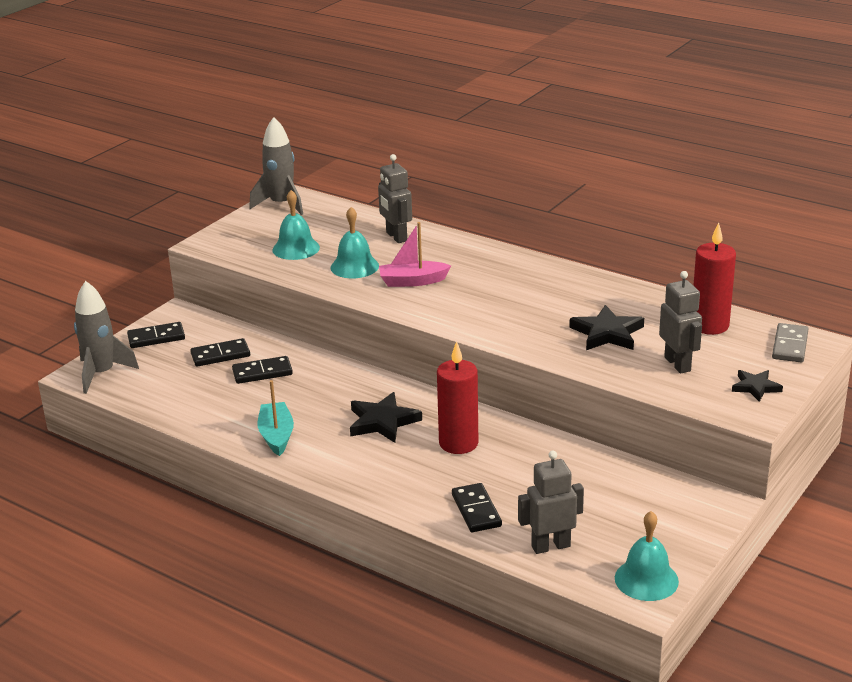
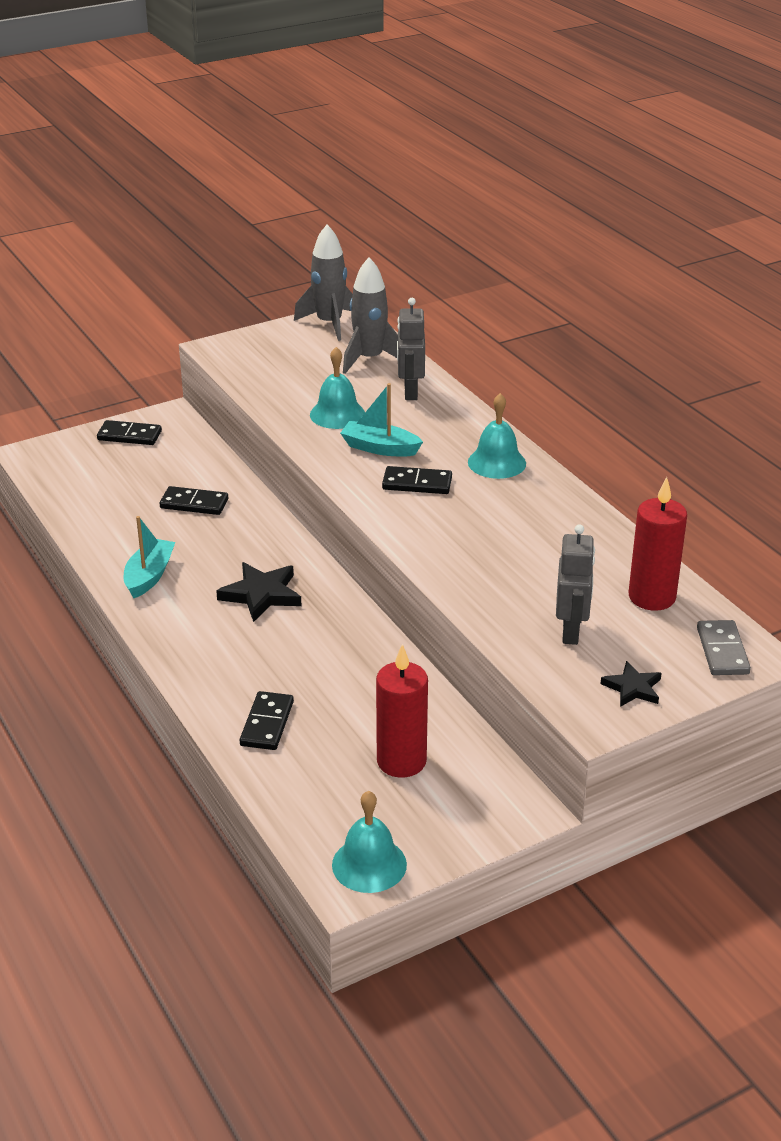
camera: 25 degrees right, 5 degrees up
grey rocket [74,281,139,394] -> grey rocket moved to [343,257,398,374]
black domino [190,338,250,367] -> black domino moved to [382,466,452,494]
turquoise bell [272,190,320,260] -> turquoise bell moved to [468,393,526,479]
pink boat [379,222,451,287] -> turquoise boat [340,383,423,457]
red candle [437,341,479,454] -> red candle moved to [376,644,428,778]
grey robot [518,451,584,554] -> none
black star [569,305,644,350] -> none
grey domino [772,323,808,362] -> grey domino turned 45 degrees counterclockwise [697,620,751,675]

